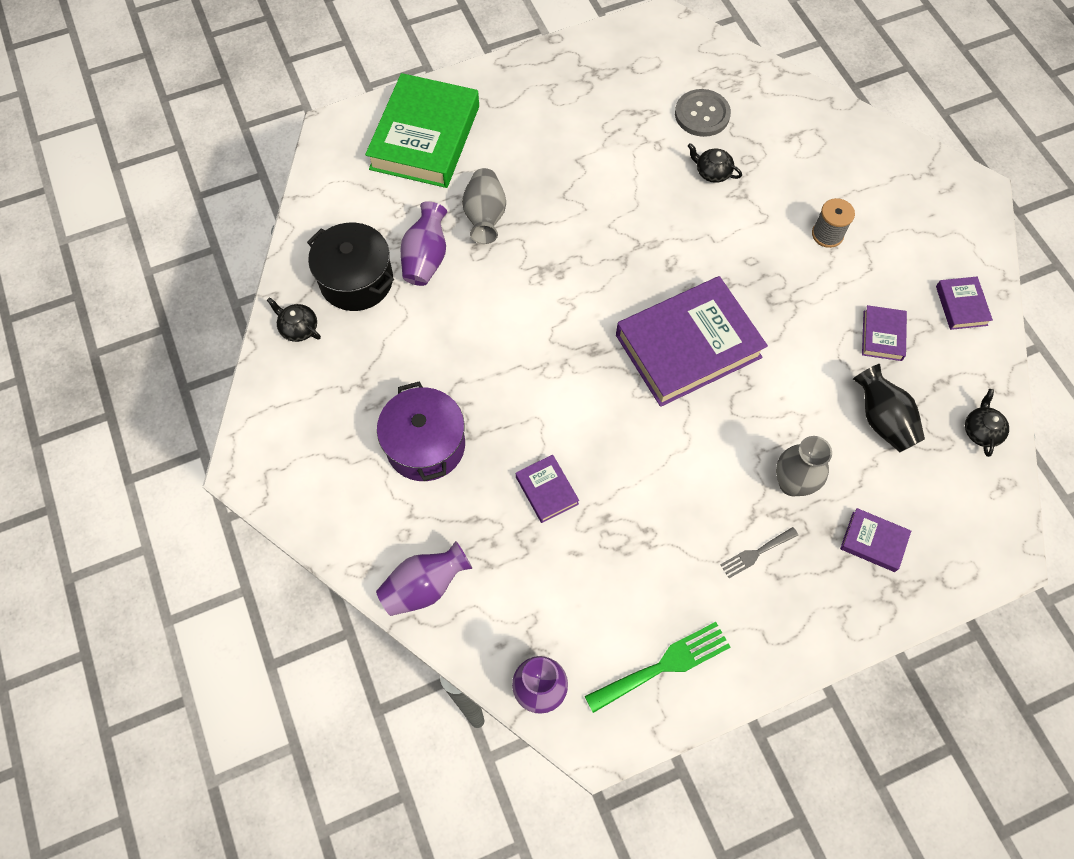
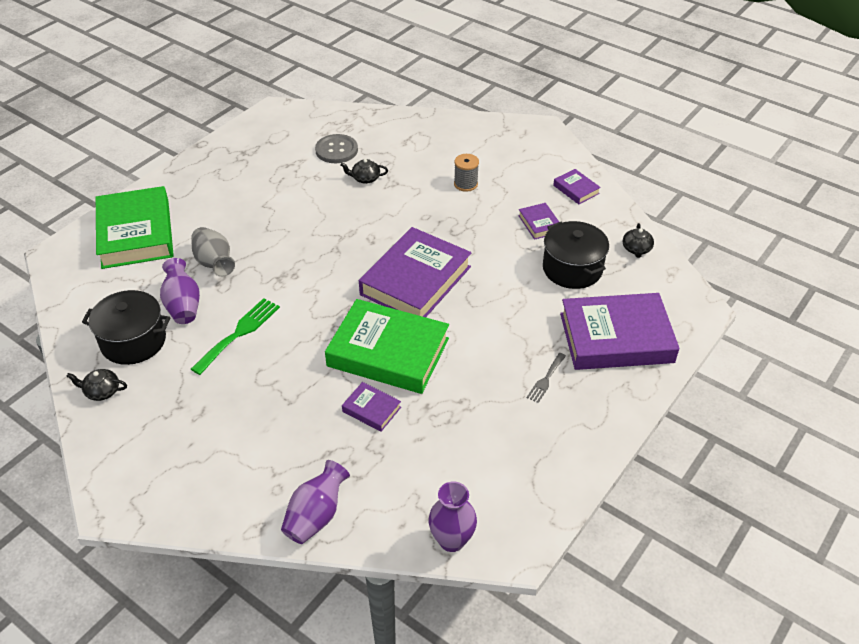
camera: 30 degrees left, 20 degrees down
purple pot [377,382,465,481] -> none
green fork [585,622,731,713] -> green fork moved to [191,298,280,375]
grey vase [776,436,832,497] -> none
purple book [840,508,911,572] -> purple book [560,293,680,370], size x2.27
black vase [853,364,925,452] -> black pot [543,221,609,289]
black teapot [965,389,1009,457] -> black teapot turned 150 degrees counterclockwise [623,223,654,258]
none -> green book [325,299,449,394]

